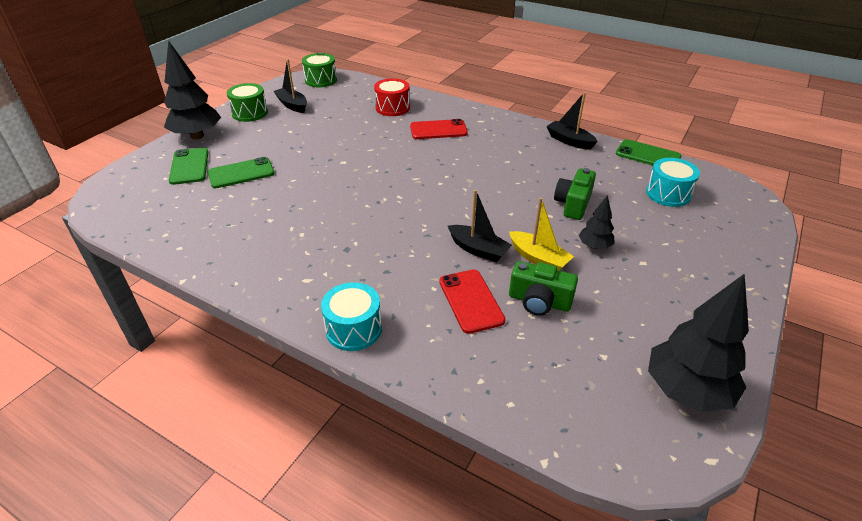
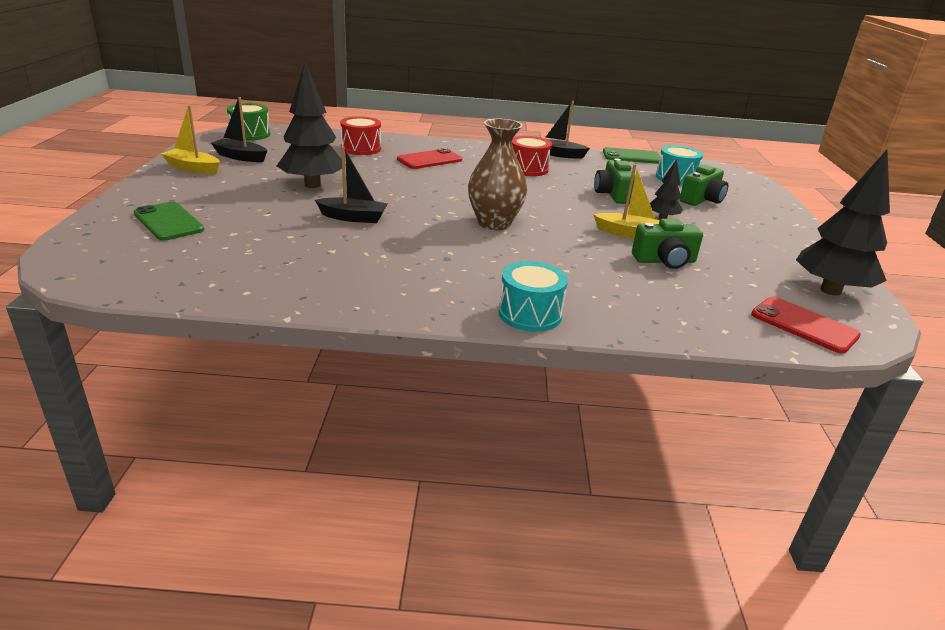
camera: 30 degrees left, 10 degrees down
black tree [164,40,221,139] -> black tree moved to [277,63,346,188]
green phone [208,157,275,188] -> none
green drum [227,83,268,122] -> yellow boat [161,105,220,174]
red phone [439,269,506,334] -> red phone moved to [751,297,861,353]
black boat [448,190,512,262] -> black boat moved to [315,146,388,223]
none -> brown vase [468,119,527,230]
none -> red drum [512,136,552,176]
none -> green camera [680,164,728,206]

